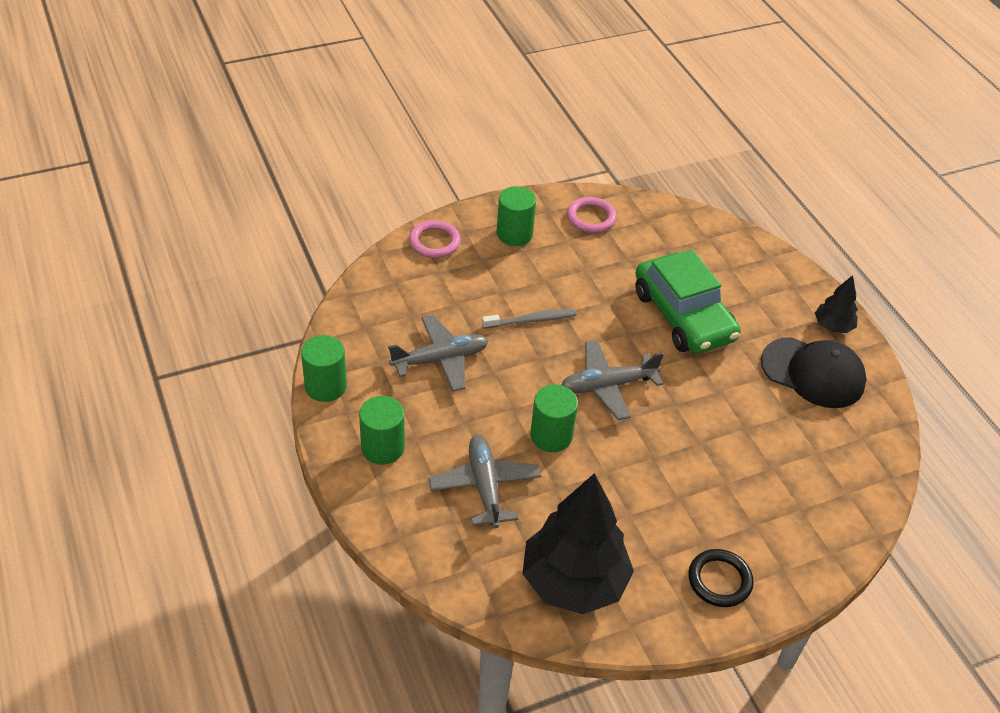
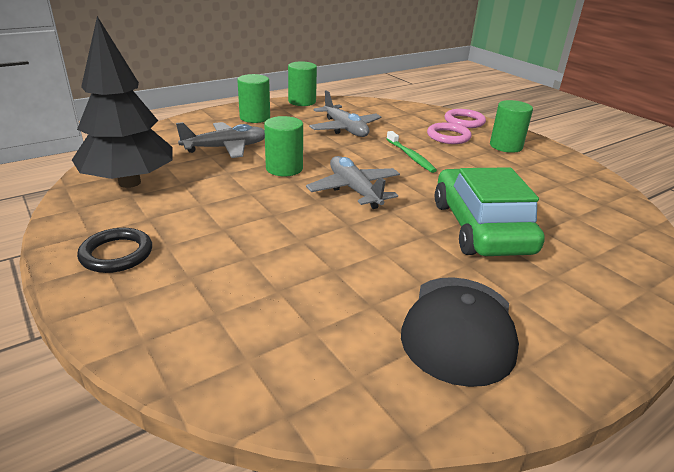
camera: 80 degrees right, 15 degrees down
grey toothbrush [482,309,577,329] -> green toothbrush [387,131,437,173]
pink ring [567,197,617,233] -> pink ring moved to [427,123,472,144]
green car [635,249,741,354] -> green car turned 120 degrees clockwise [435,167,545,256]
black tree [815,275,858,333] -> none

